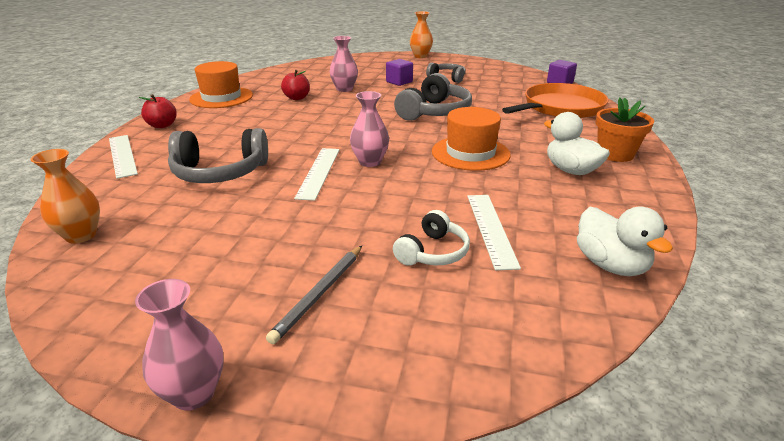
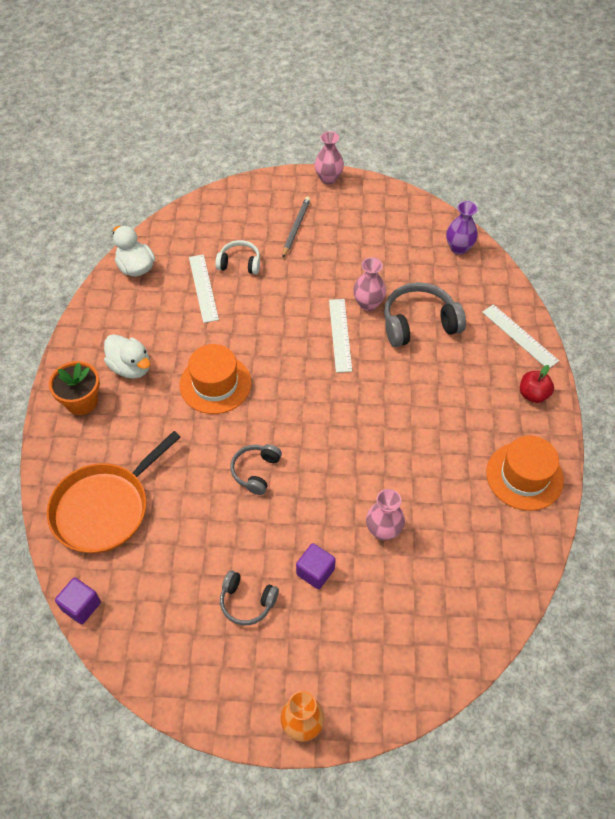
camera: 170 degrees right, 25 degrees up
orange vase [30,149,100,244] -> purple vase [446,201,478,255]
red apple [281,70,310,100] -> none
pink vase [350,91,389,167] -> pink vase moved to [353,257,386,311]
white headphones [393,210,470,266] -> white headphones turned 75 degrees clockwise [215,240,260,274]
grey headphones [394,73,472,121] -> grey headphones [230,444,282,495], size x0.59

